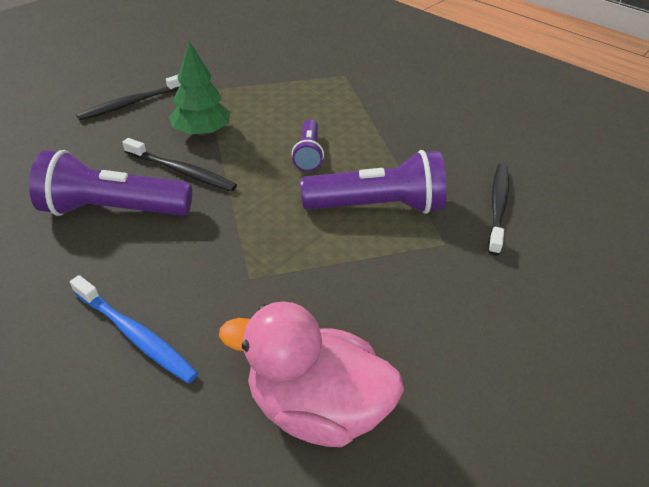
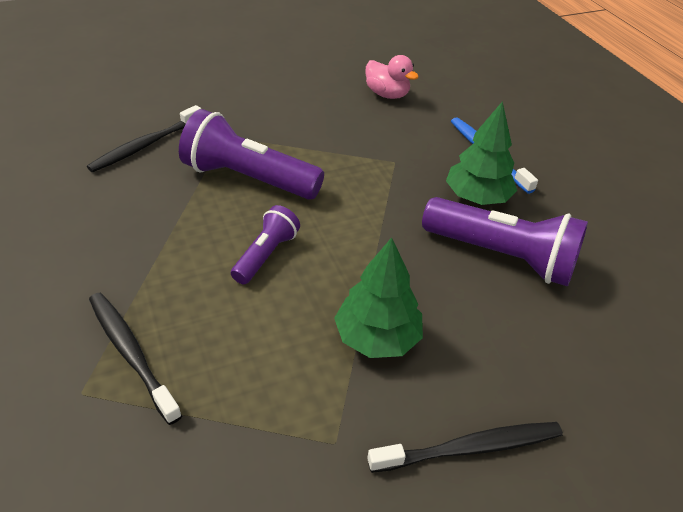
camera: 155 degrees left, 0 degrees up
black toothbrush [122,138,237,191] -> black toothbrush moved to [89,293,182,425]
pink duck [219,302,404,447] -> pink duck [366,55,419,99], size x0.58
none -> green tree [446,101,517,205]

